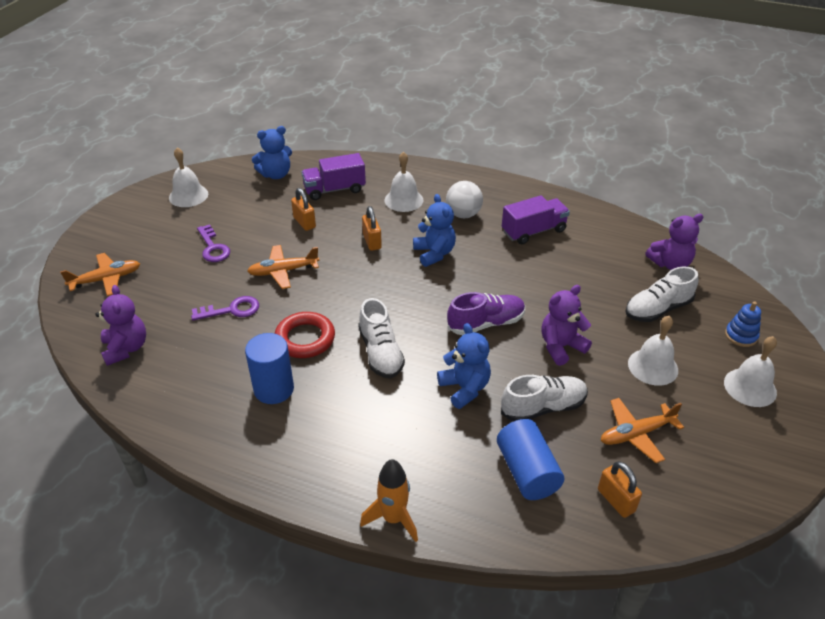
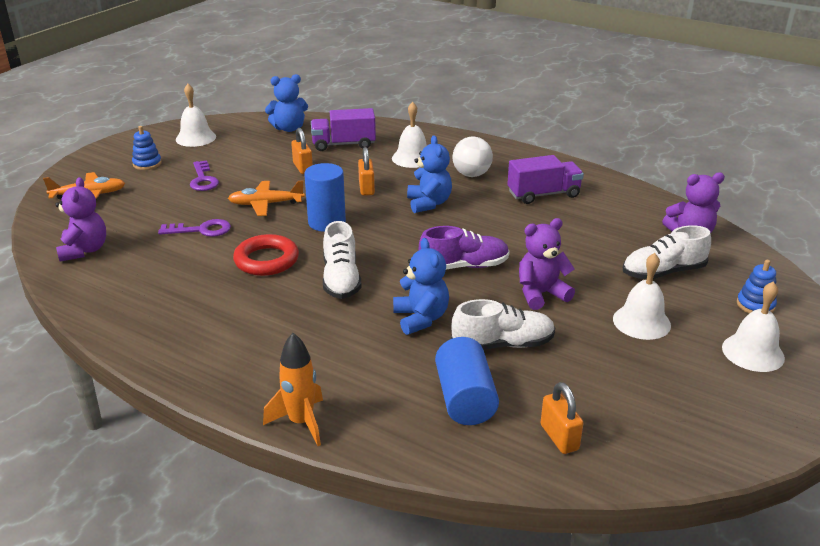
camera: 10 degrees right, 10 degrees down
blue cylinder [245,333,294,404] -> blue cylinder moved to [304,163,346,232]
orange plane [601,398,684,463] -> none
none -> blue stacking toy [132,126,162,170]

